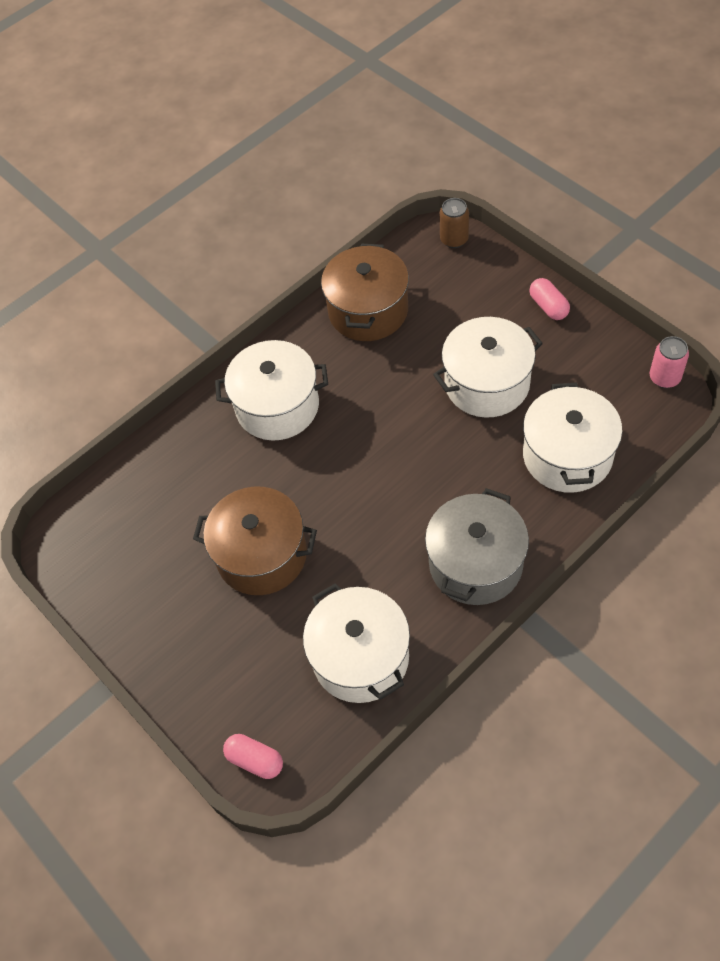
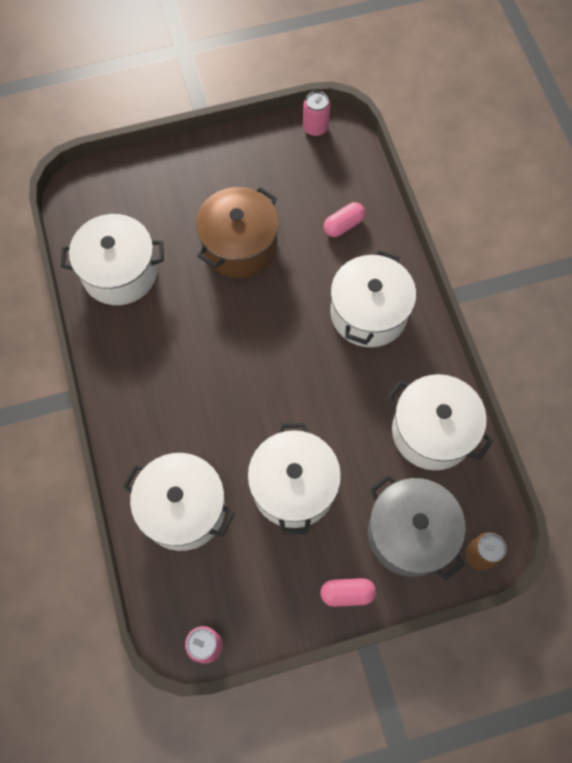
camera: 110 degrees right, 10 degrees up
pink capsule [223,734,283,779] -> pink capsule moved to [324,202,365,237]
brown pot [321,244,409,341] -> white pot [387,374,493,470]
grey pot [425,488,529,605] -> grey pot moved to [368,475,466,580]
none -> pink can [303,91,330,137]

